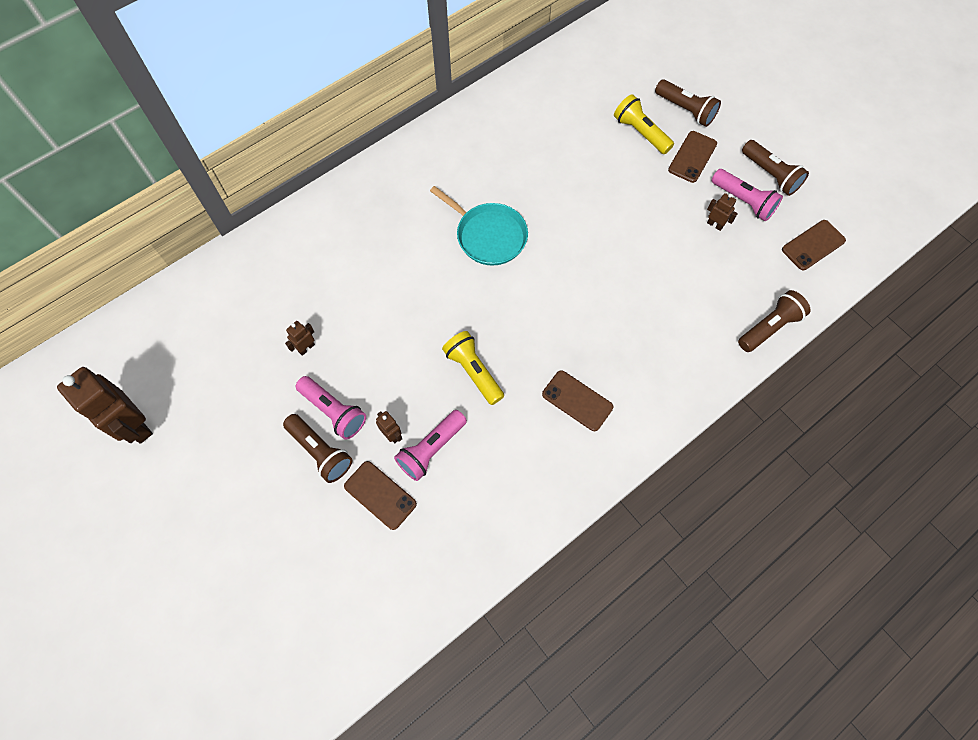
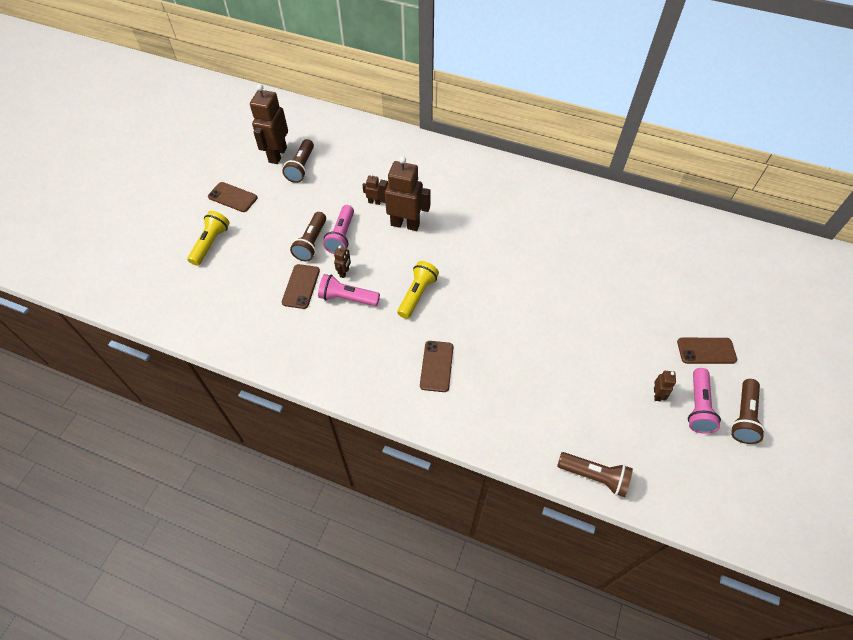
camera: 60 degrees right, 10 degrees down
turquoise pan [430,186,528,265] -> none
yellow flashlight [614,94,674,154] -> yellow flashlight moved to [187,211,230,266]
brown flashlight [655,80,721,127] -> brown flashlight moved to [282,139,314,183]
brown phone [782,220,846,270] -> brown phone moved to [208,182,257,212]
none -> brown robot [379,156,431,231]

